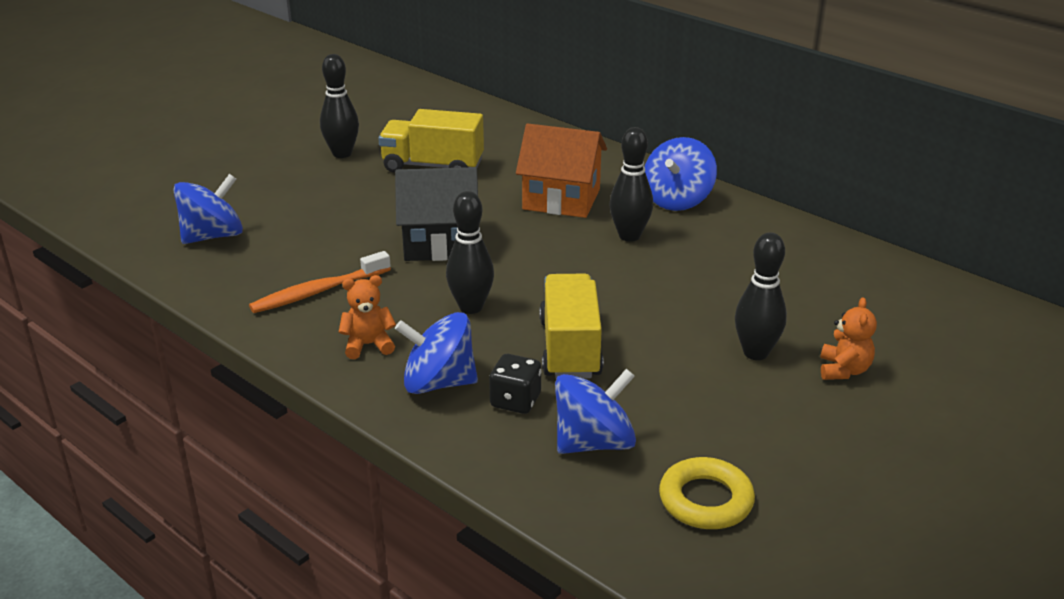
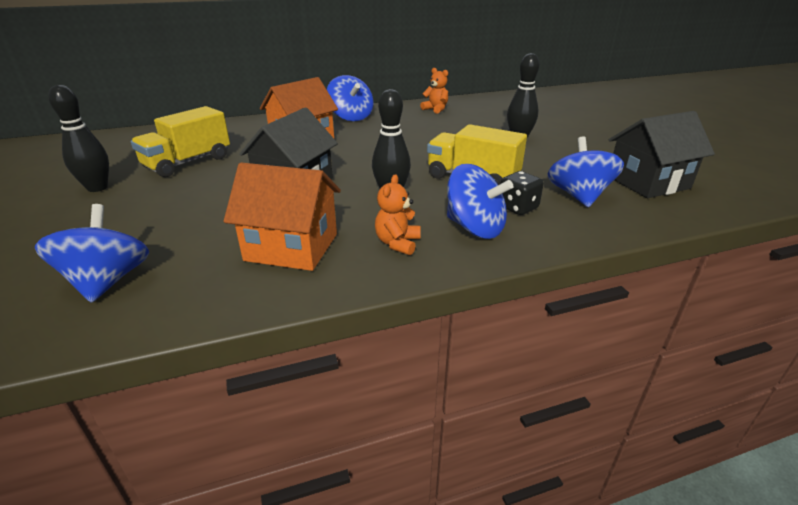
camera: 60 degrees left, 0 degrees up
orange toothbrush [249,251,391,313] -> orange house [224,163,341,271]
blue spinning top [395,312,478,394] -> blue spinning top turned 90 degrees counterclockwise [447,164,513,239]
black bowling pin [609,127,653,242] -> none
yellow ring [659,457,755,529] -> black house [609,111,715,198]
orange teddy bear [820,297,877,380] -> orange teddy bear moved to [420,68,448,114]

